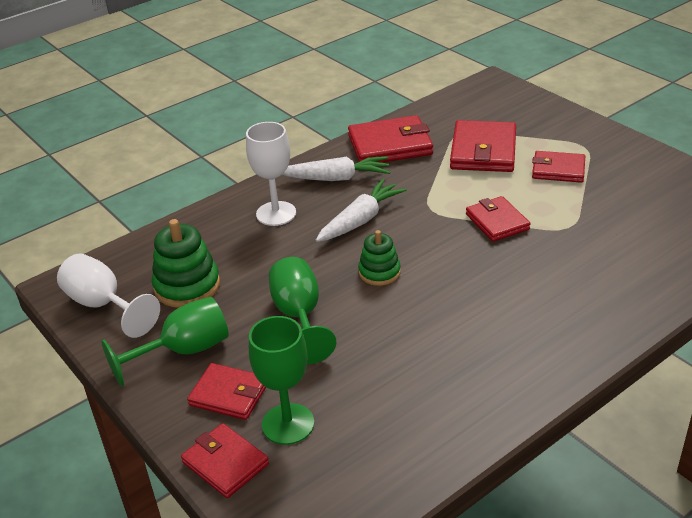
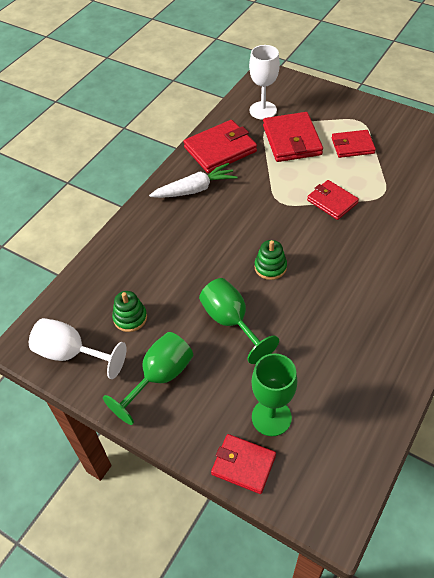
camera: 20 degrees left, 15 degrees up
green stacking toy [152,219,220,308] -> green stacking toy [112,291,147,332], size x0.63
red wallet [187,363,266,420] -> none
white goblet [246,122,296,226] -> white goblet moved to [249,45,280,120]
white carrot [316,179,407,242] -> none

